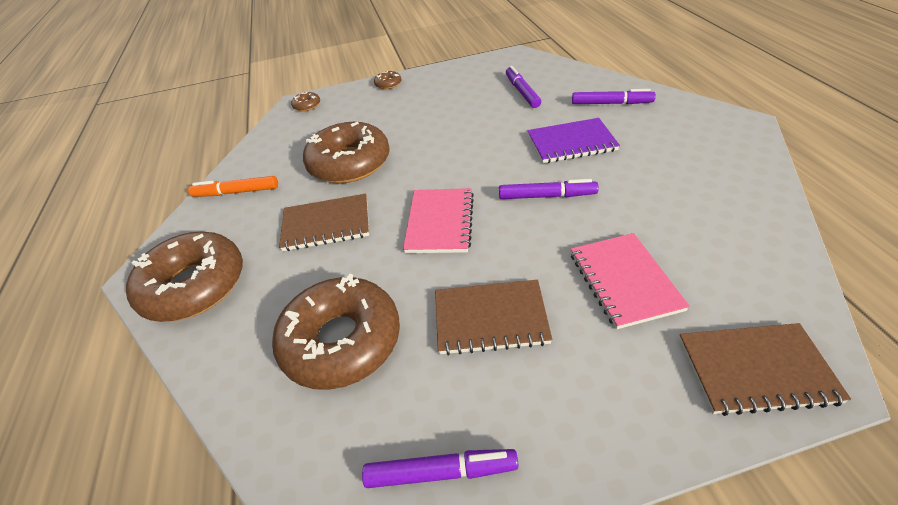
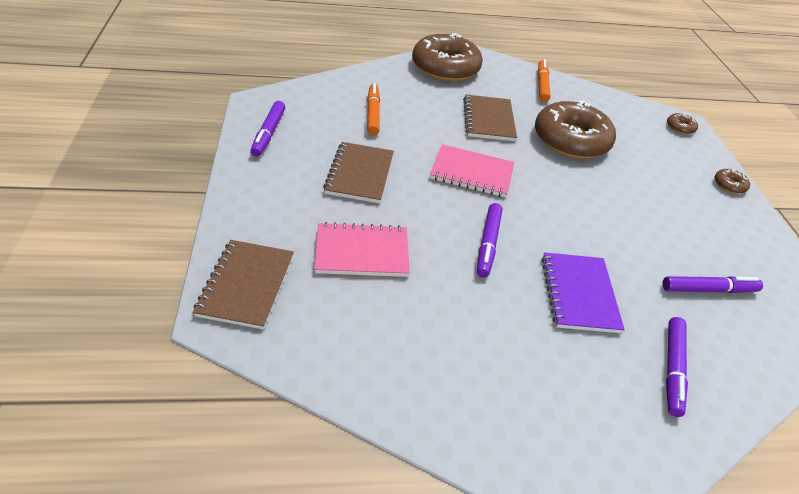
camera: 90 degrees right, 0 degrees up
brown donut [272,274,400,390] -> orange marker [367,83,380,135]

